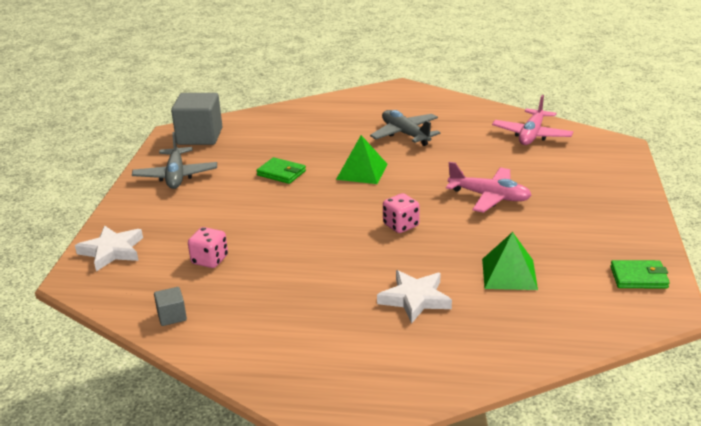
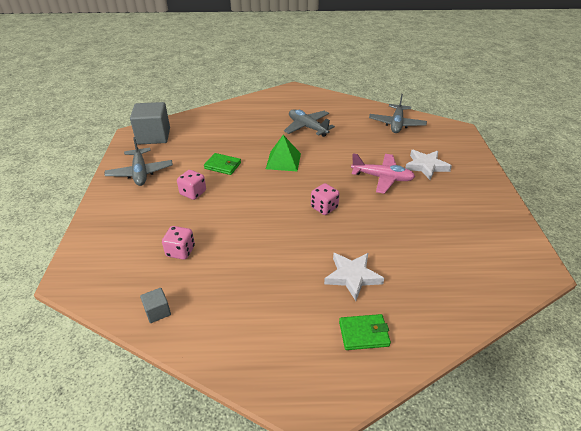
camera: 10 degrees left, 10 degrees up
white star [75,225,143,271] -> white star moved to [405,150,452,180]
green pyramid [482,232,538,290] -> none
pink plane [492,95,573,145] -> grey plane [369,94,427,133]
green wallet [610,260,670,289] -> green wallet moved to [339,314,391,350]
none -> pink dice [177,170,206,200]

